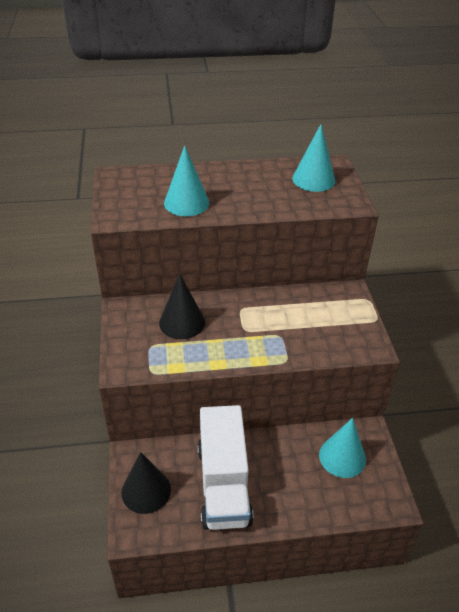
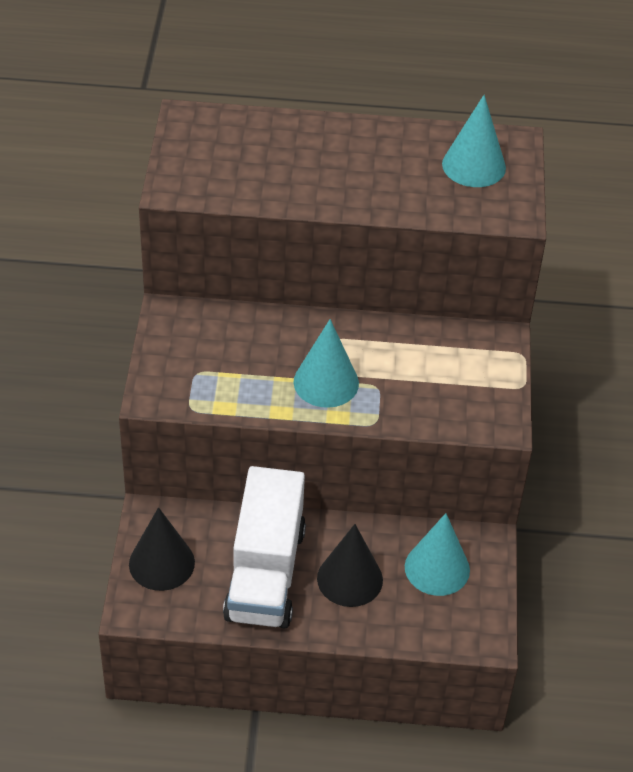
camera: 10 degrees right, 5 degrees up
black cone [159,274,205,339] -> black cone moved to [317,524,383,607]
turquoise cone [164,145,209,216] -> turquoise cone moved to [293,319,359,408]

